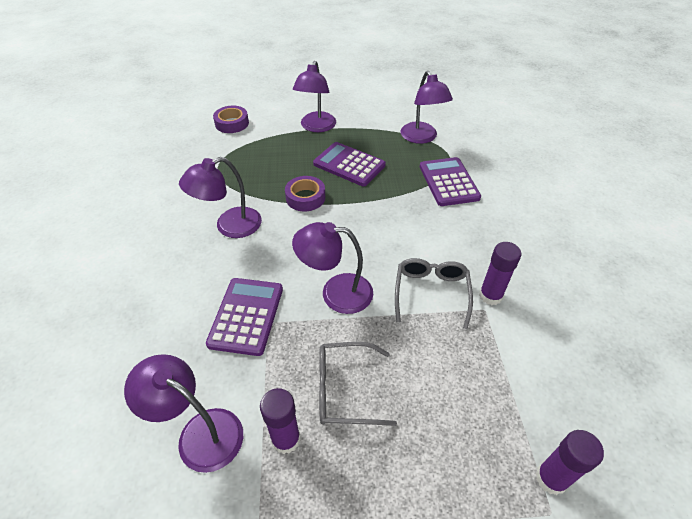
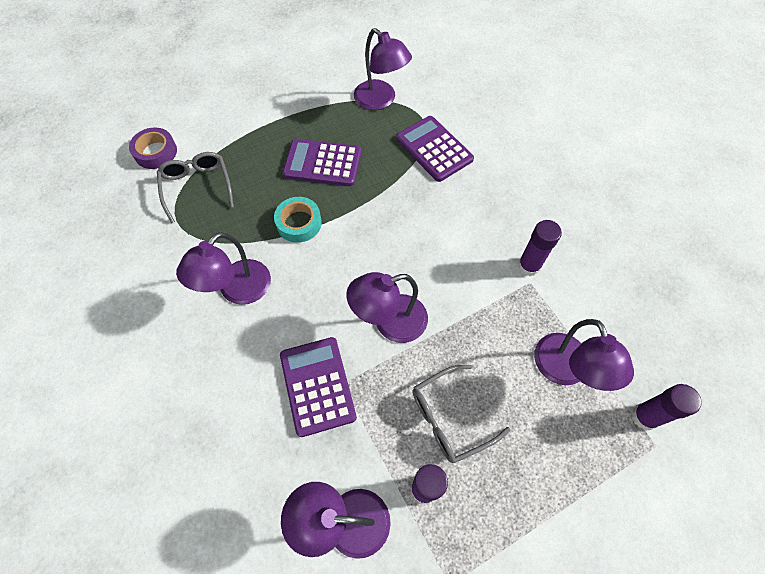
camera: 25 degrees left, 15 degrees up
purple tape [285,176,325,211] -> turquoise tape [274,197,322,243]
purple lamp [293,61,336,132] -> purple lamp moved to [534,319,634,391]
grey glasses [395,258,473,329] -> grey glasses moved to [157,152,234,223]

